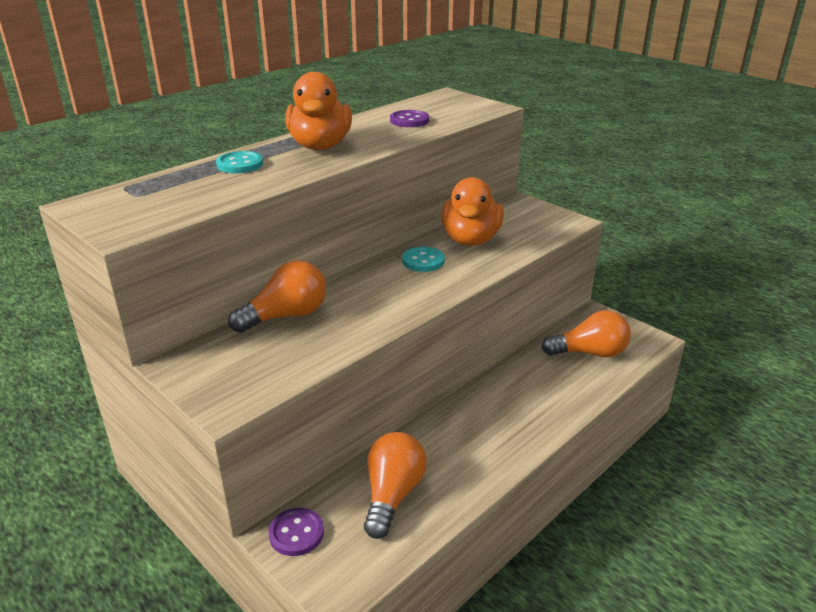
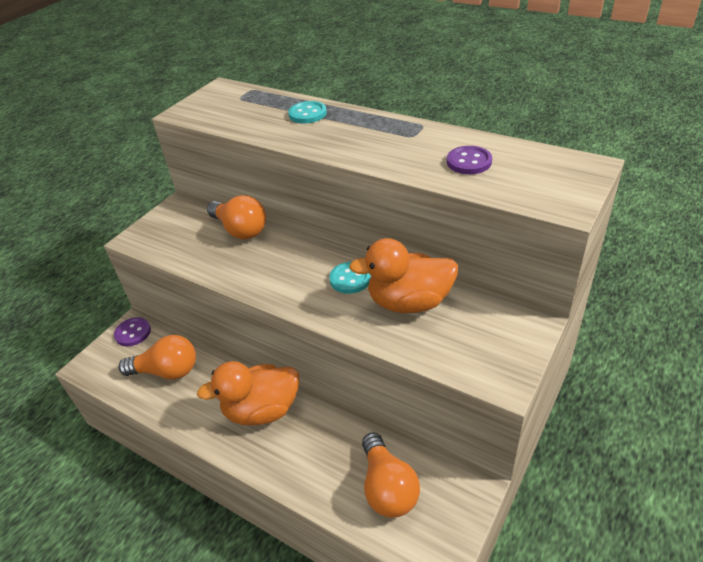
camera: 80 degrees right, 10 degrees up
orange duck [285,72,352,150] -> orange duck moved to [197,361,299,425]

